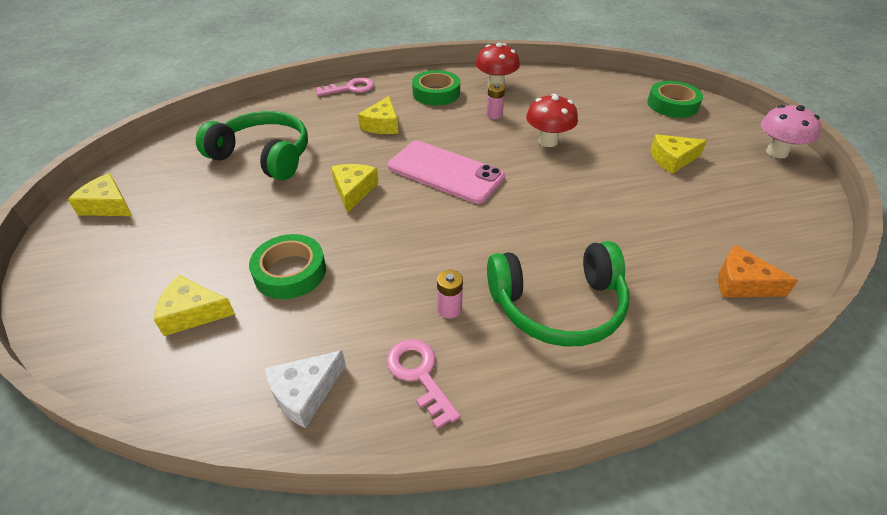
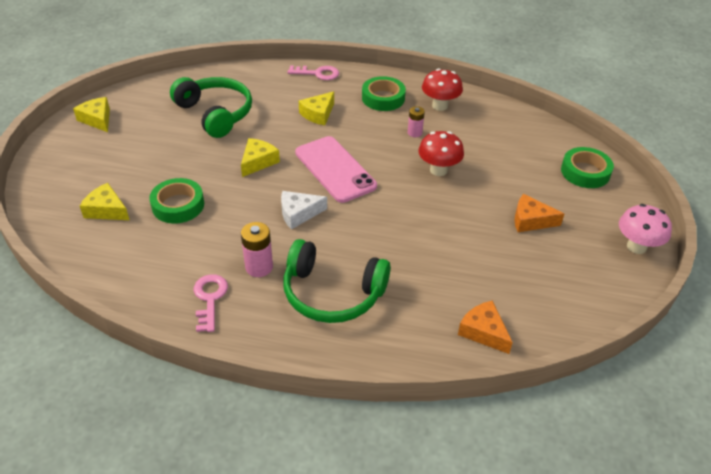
camera: 25 degrees right, 0 degrees up
white cheese [265,350,346,429] -> white cheese moved to [281,191,327,230]
pink battery [437,270,463,318] -> pink battery [241,222,273,277], size x1.52
yellow cheese [650,134,707,174] -> orange cheese [515,194,564,232]

